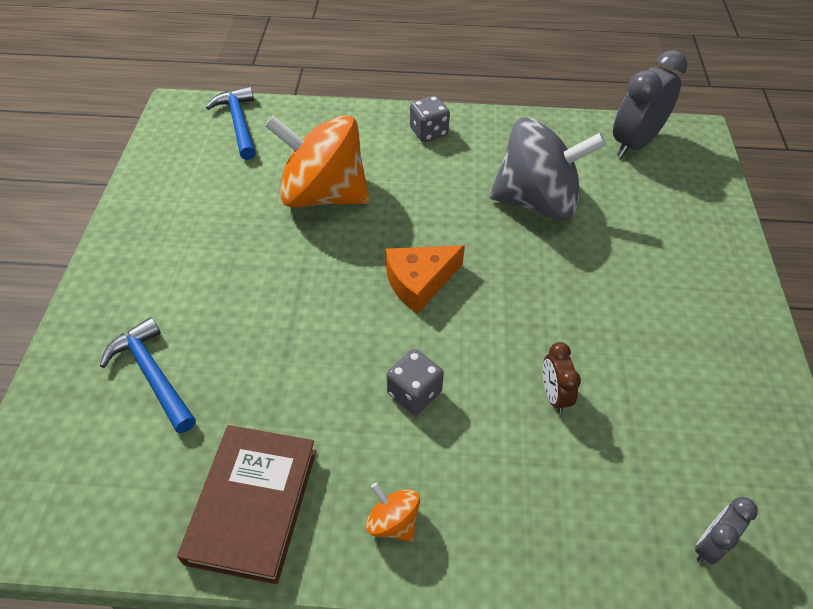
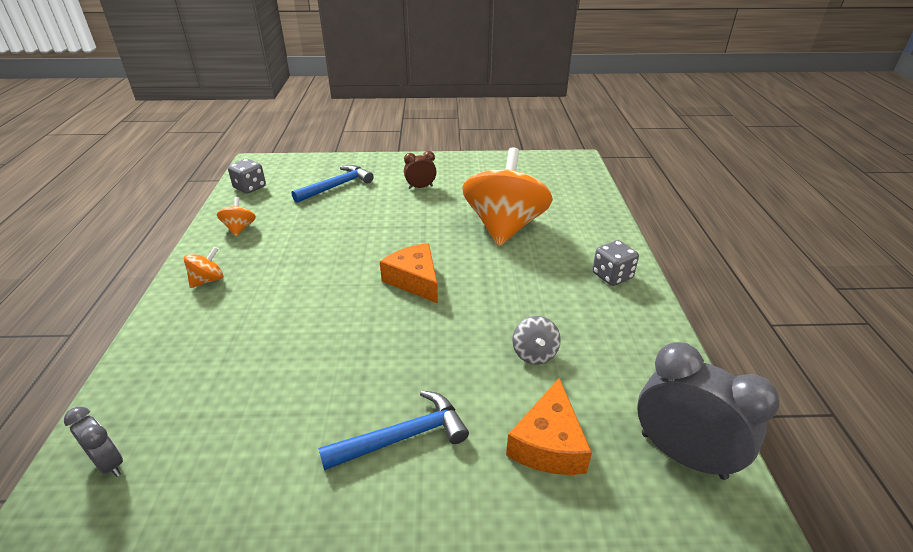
camera: 85 degrees right, 15 degrees down
brown book [177,425,316,584] -> orange spinning top [217,197,256,236]
blue hammer [206,86,256,160] -> blue hammer moved to [318,390,469,470]
grey dice [387,349,444,415] -> grey dice moved to [228,159,266,194]
grey spinning top [489,117,606,220] -> grey spinning top [512,316,561,365], size x0.41
brown clock [543,342,581,413] -> brown clock moved to [404,151,437,189]
none -> orange cheese [506,378,592,475]

